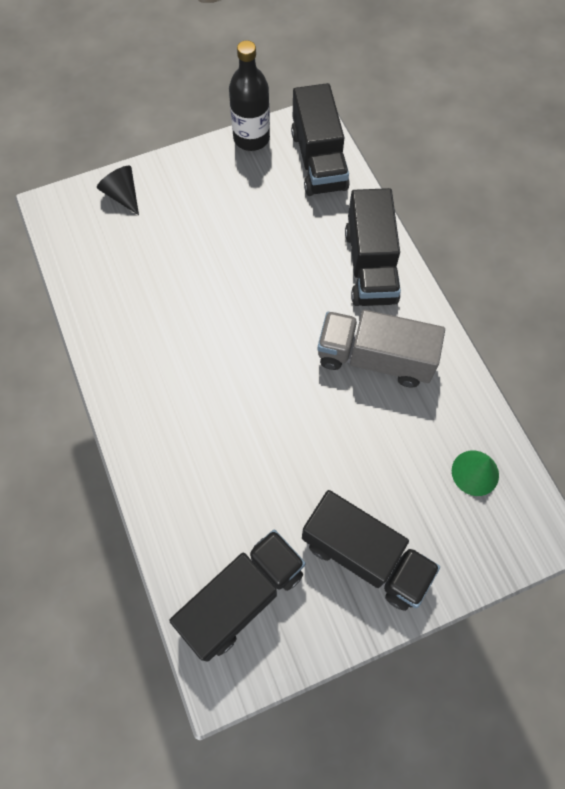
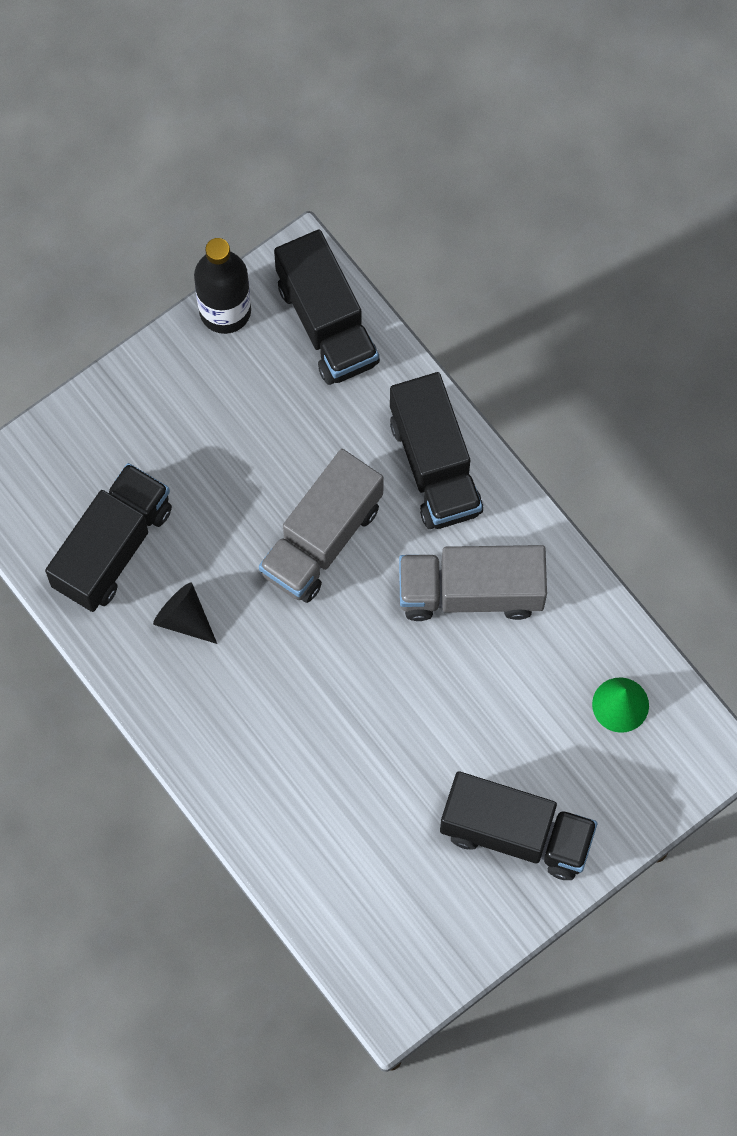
camera: 15 degrees left, 5 degrees up
black cone [97,166,139,215] -> black cone moved to [153,582,217,644]
black truck [169,530,306,662] -> black truck moved to [45,463,172,612]
none -> grey truck [259,449,384,603]

